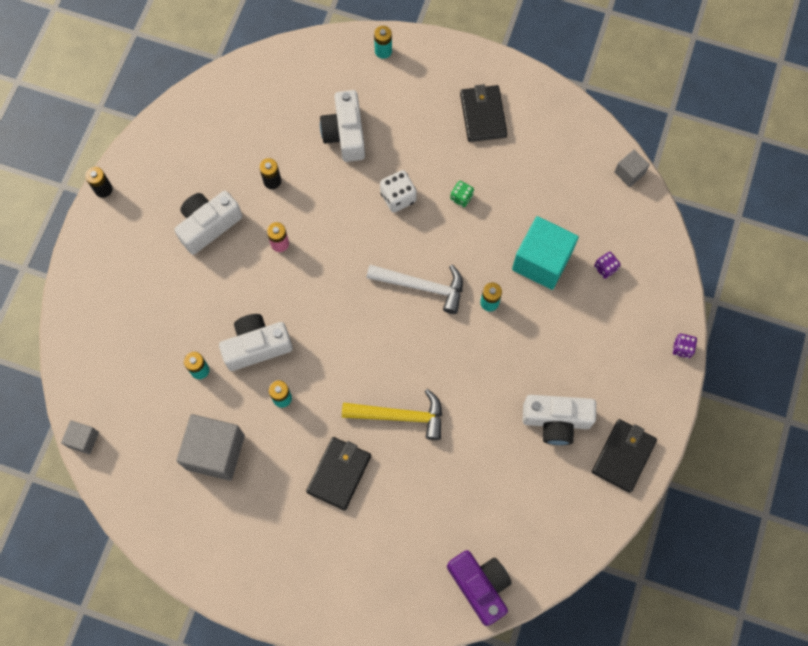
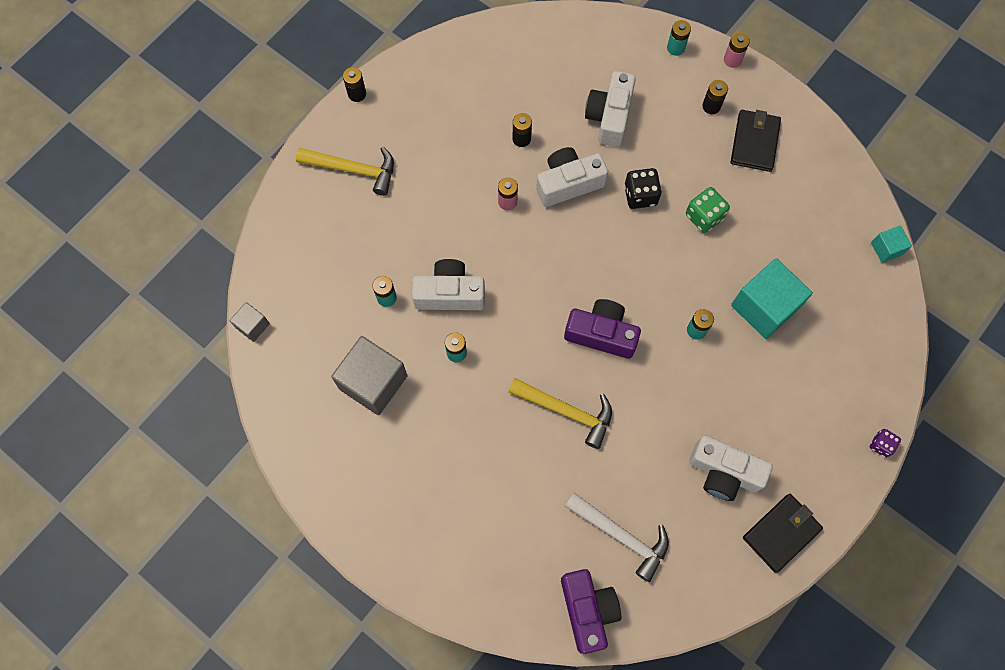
camera: 20 degrees right, 0 degrees up
white camera [174,191,242,255] -> white camera moved to [536,147,608,207]
black wallet [306,437,371,510] -> none
white hammer [367,265,463,314] -> white hammer moved to [565,493,669,582]
white dice [380,170,417,213] -> black dice [624,168,662,209]
green dice [450,181,474,207] -> green dice [686,187,730,233], size x1.59
purple dice [594,252,621,279] -> none
grey cube [614,150,650,187] -> turquoise cube [871,225,912,263]
none -> yellow hammer [296,147,394,196]
none -> purple camera [564,299,641,359]
none -> black battery [702,80,728,114]
none -> pink battery [724,32,750,68]

